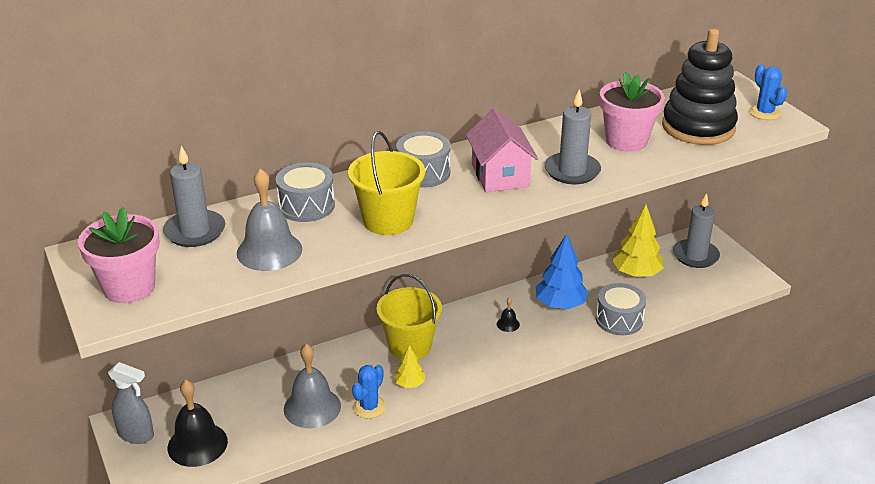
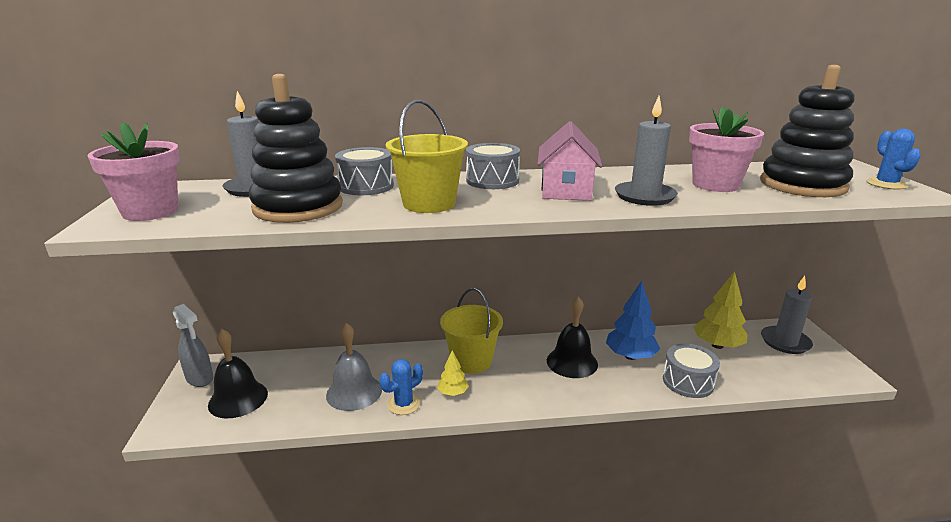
camera: 20 degrees right, 10 degrees down
grey bell [237,169,302,271] -> black stacking toy [249,74,343,223]
black bell [497,298,520,332] -> black bell [547,297,598,378], size x2.25

